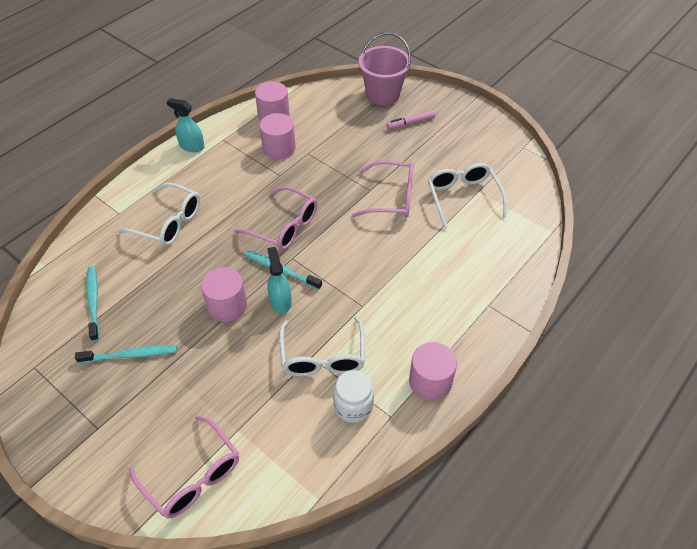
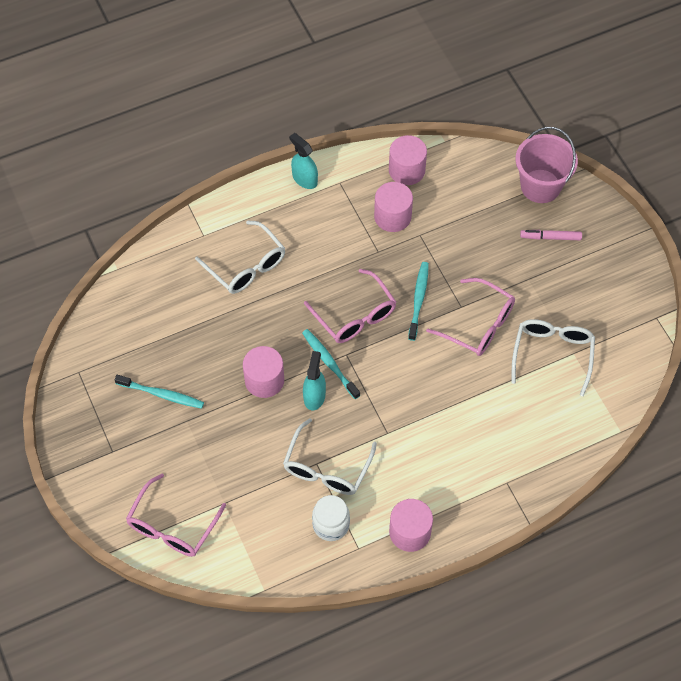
camera: 25 degrees right, 10 degrees up
turquoise toothbrush [86,266,99,341] -> turquoise toothbrush moved to [408,262,429,341]
pink glasses [129,415,239,519] -> pink glasses turned 45 degrees clockwise [126,474,226,557]

